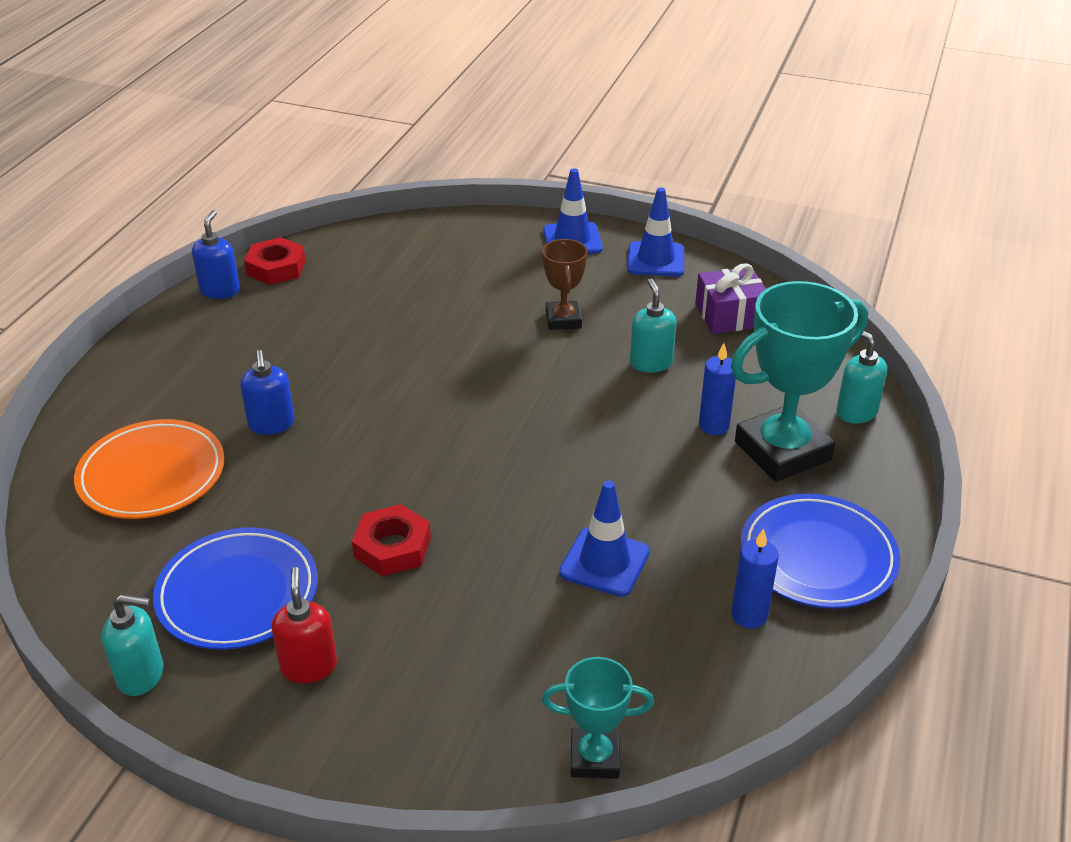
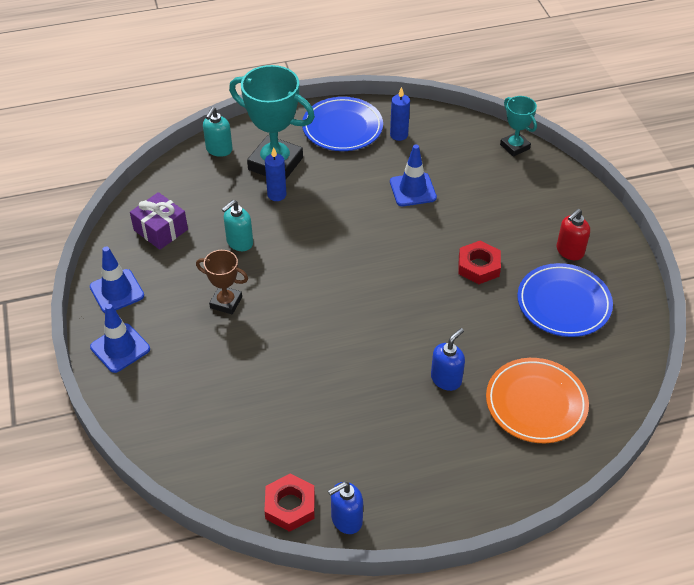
camera: 125 degrees left, 10 degrees up
turquoise soap dispenser [102,595,163,696] -> none
brown trophy [542,239,587,330] -> brown trophy turned 60 degrees clockwise [196,250,248,314]

